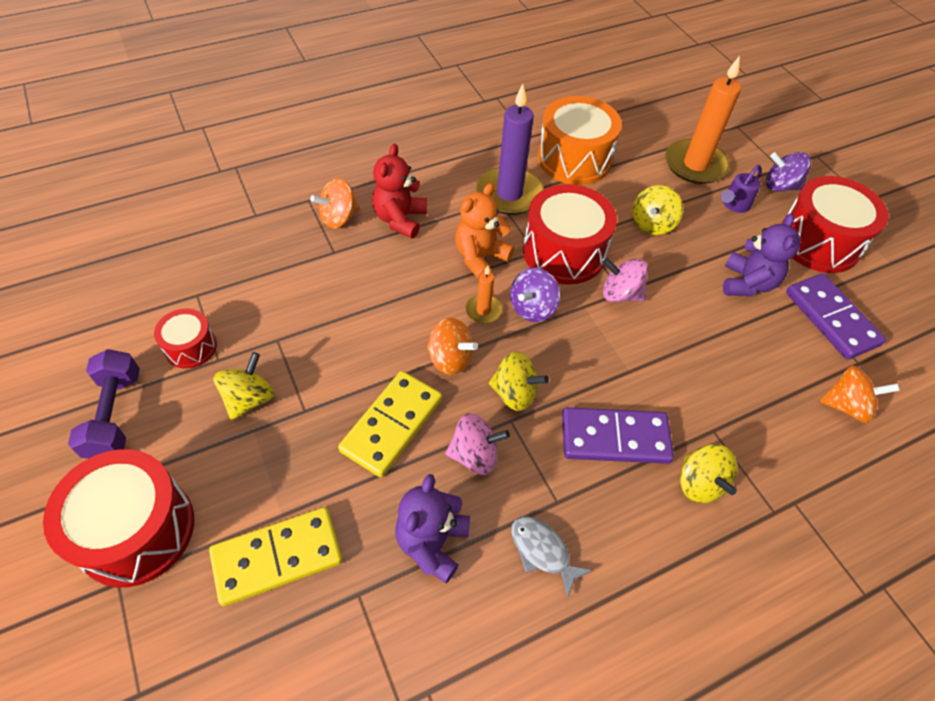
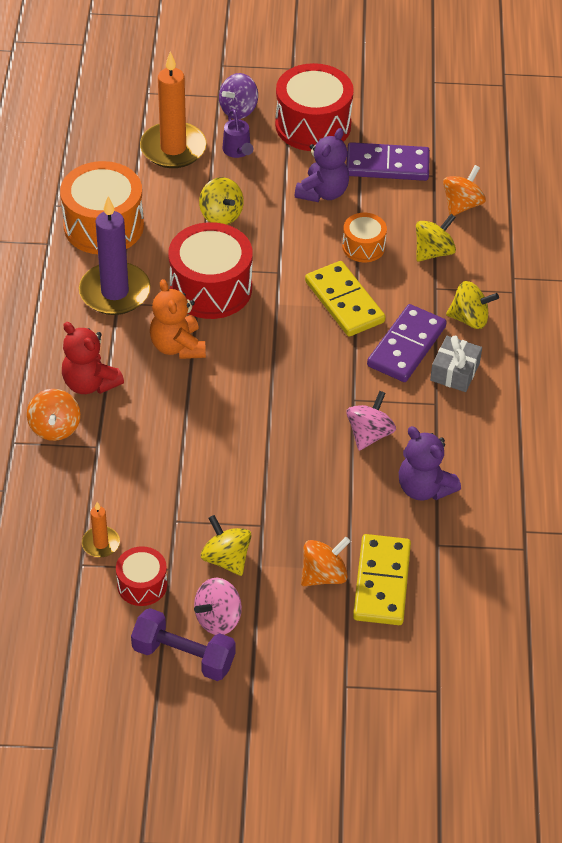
camera: 60 degrees left, 5 degrees down
red drum [43,449,194,587] -> none
yellow domino [338,371,442,478] -> yellow domino moved to [305,261,385,337]
orange spinning top [427,318,478,375] -> orange spinning top moved to [301,537,351,586]
orange candle [465,266,502,323] -> orange candle moved to [82,502,120,557]
yellow spinning top [489,352,549,411] -> yellow spinning top moved to [416,214,456,262]
purple spinning top [510,268,560,322] -> none
grey fish [511,516,593,598] -> none
pink spinning top [603,258,648,302] -> pink spinning top moved to [194,578,242,635]
purple teddy bear [723,213,801,296] -> purple teddy bear turned 75 degrees clockwise [295,128,349,202]
none -> orange drum [342,213,387,262]
none -> grey gift [430,336,482,392]

